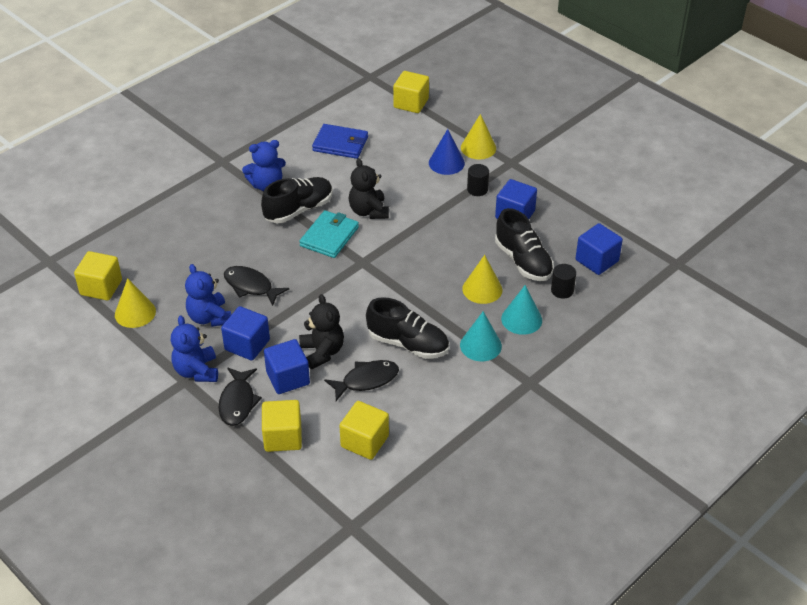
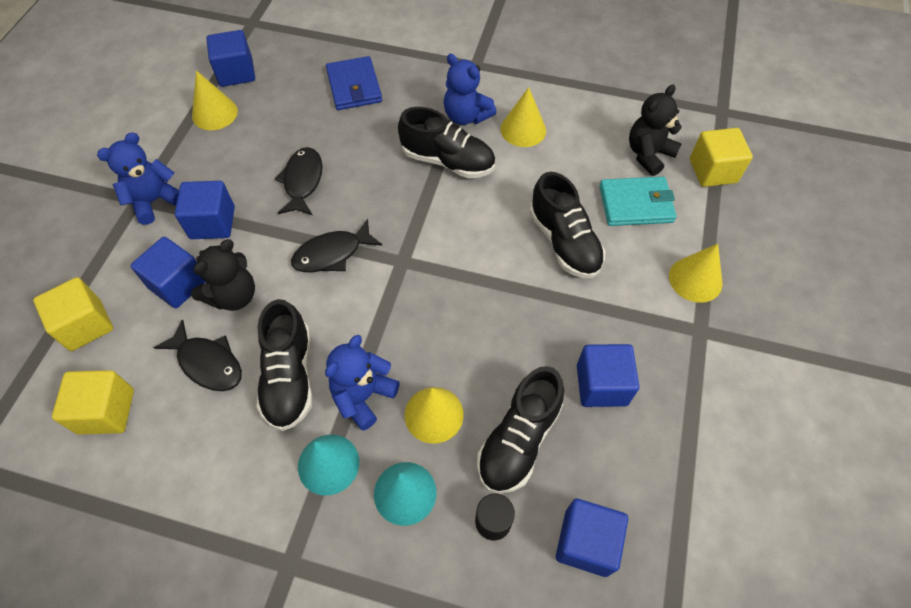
camera: 60 degrees right, 15 degrees up
yellow cube [74,251,122,301] -> blue cube [206,30,255,87]
blue teddy bear [185,264,231,327] -> blue teddy bear moved to [325,335,400,431]
black fish [218,368,262,426] -> black fish moved to [291,219,382,272]
turquoise wallet [299,210,359,258] -> turquoise wallet moved to [599,177,677,226]
blue wallet [312,124,368,159] -> blue wallet moved to [326,56,382,110]
black teddy bear [349,158,389,219] -> black teddy bear moved to [629,85,682,176]
blue cone [429,129,465,175] -> none
black cylinder [467,164,489,196] -> none
none -> yellow cone [500,87,546,147]
none -> black shoe [530,172,605,278]

